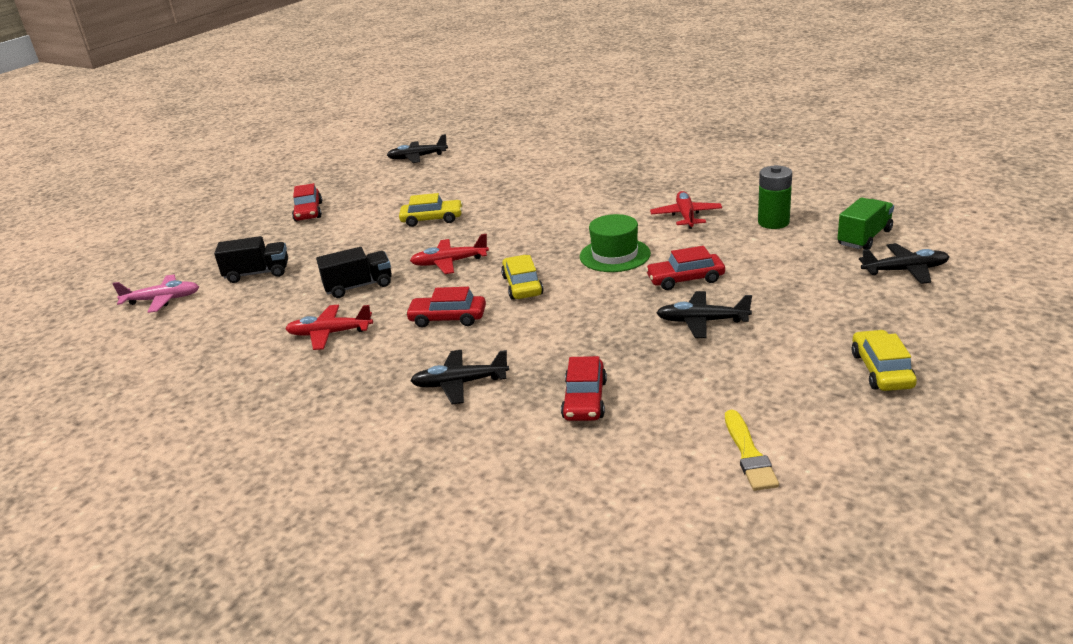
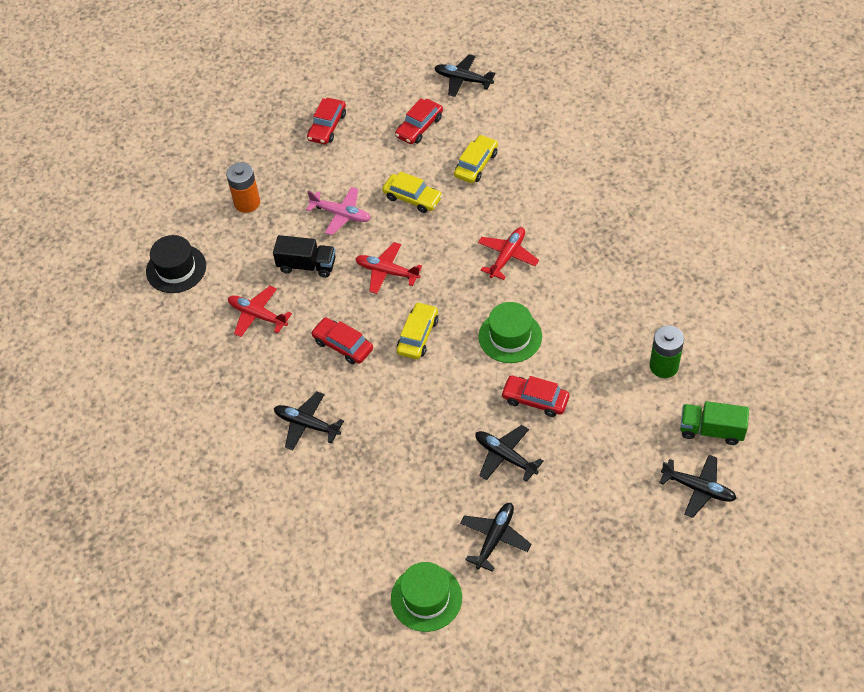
camera: 30 degrees right, 25 degrees up
pink plane [112,274,199,313] -> pink plane moved to [306,187,371,235]
black truck [214,236,288,283] -> orange battery [226,162,260,213]
red car [561,356,607,421] -> red car moved to [395,98,443,144]
red plane [650,191,722,229] -> red plane moved to [478,227,539,280]
yellow brush [725,410,779,491] -> green hat [391,562,462,632]
green truck [837,197,894,250] -> green truck turned 150 degrees counterclockwise [680,401,749,445]
yellow car [852,330,917,391] -> yellow car moved to [454,135,498,183]
none -> black hat [146,235,206,293]
none -> black plane [460,503,531,572]

